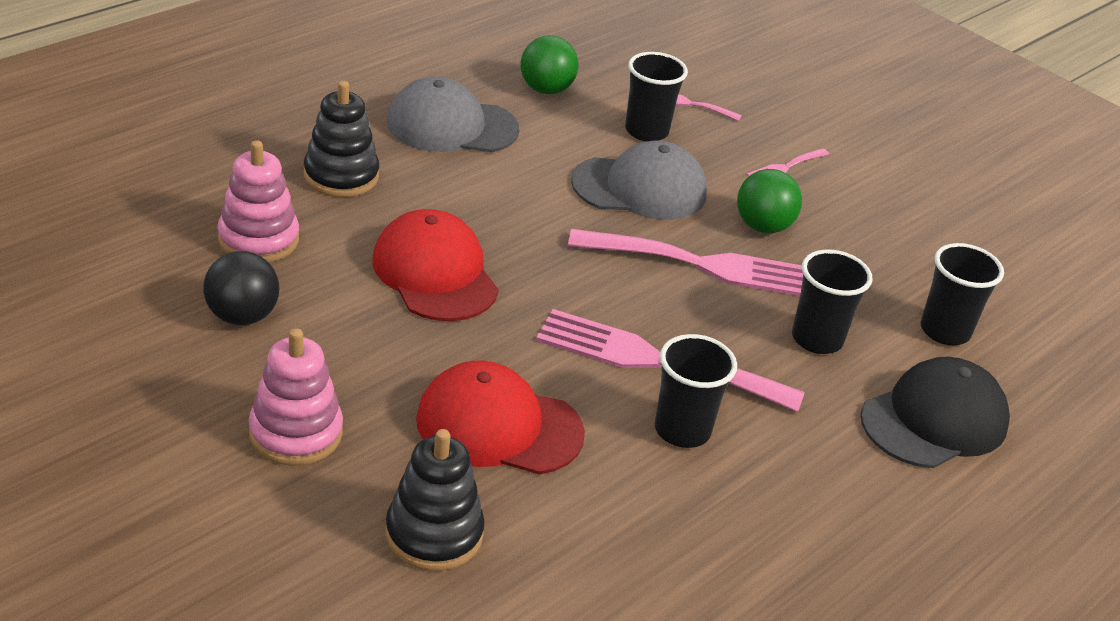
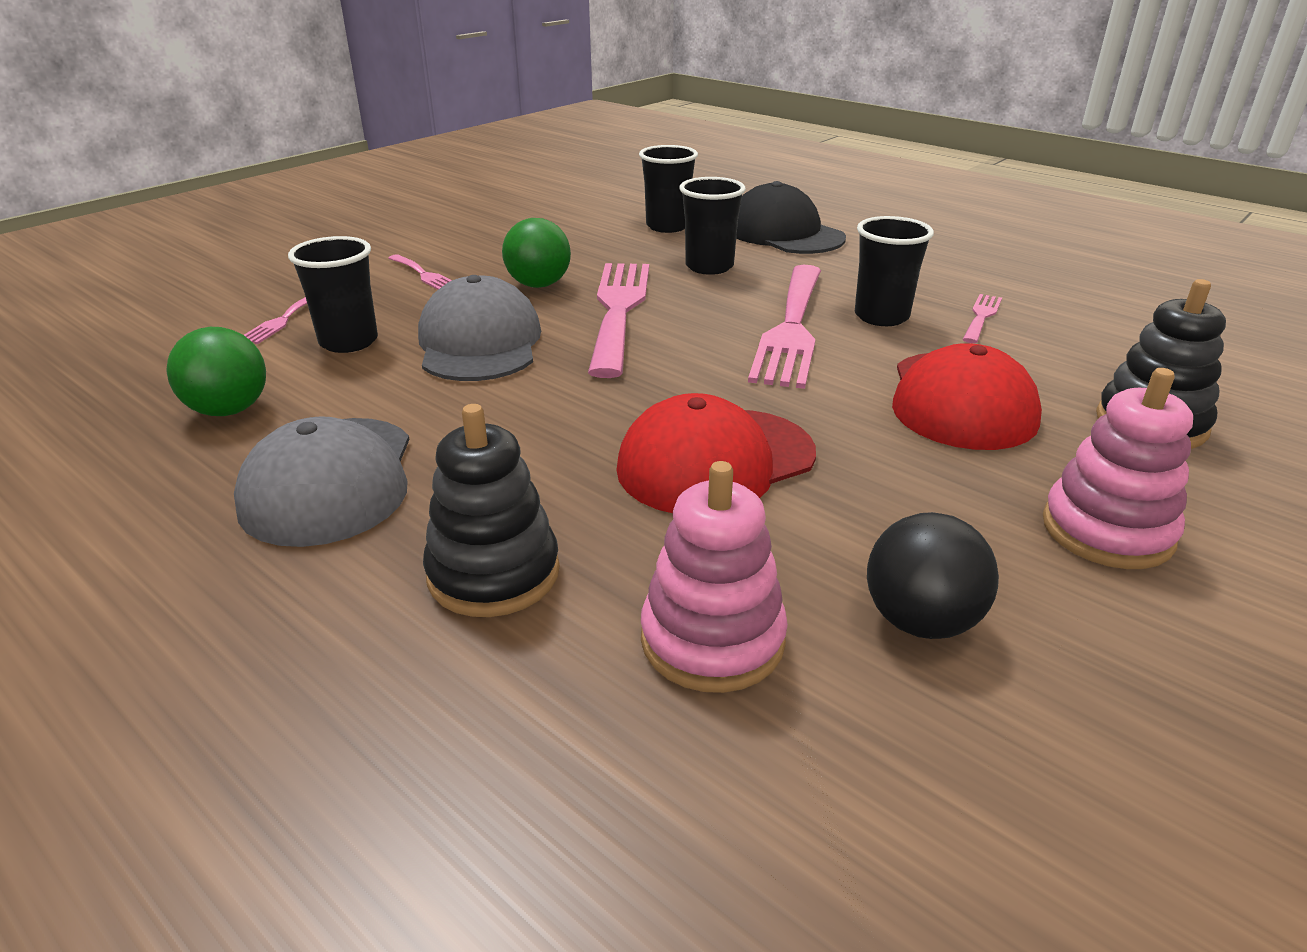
camera: 90 degrees left, 5 degrees down
none -> pink fork [963,294,1002,343]

